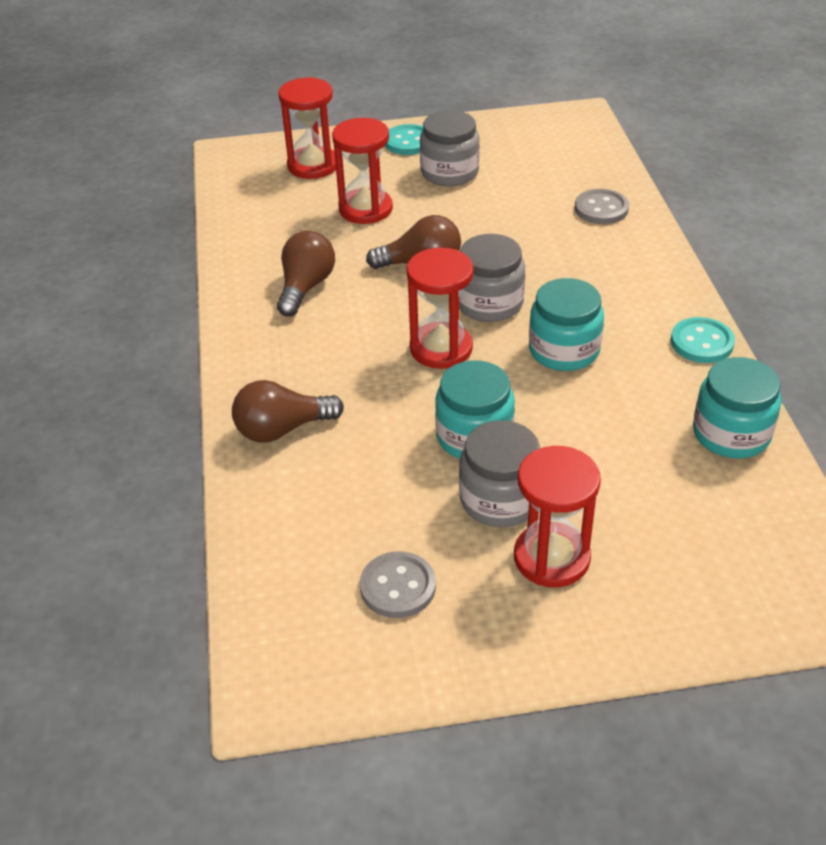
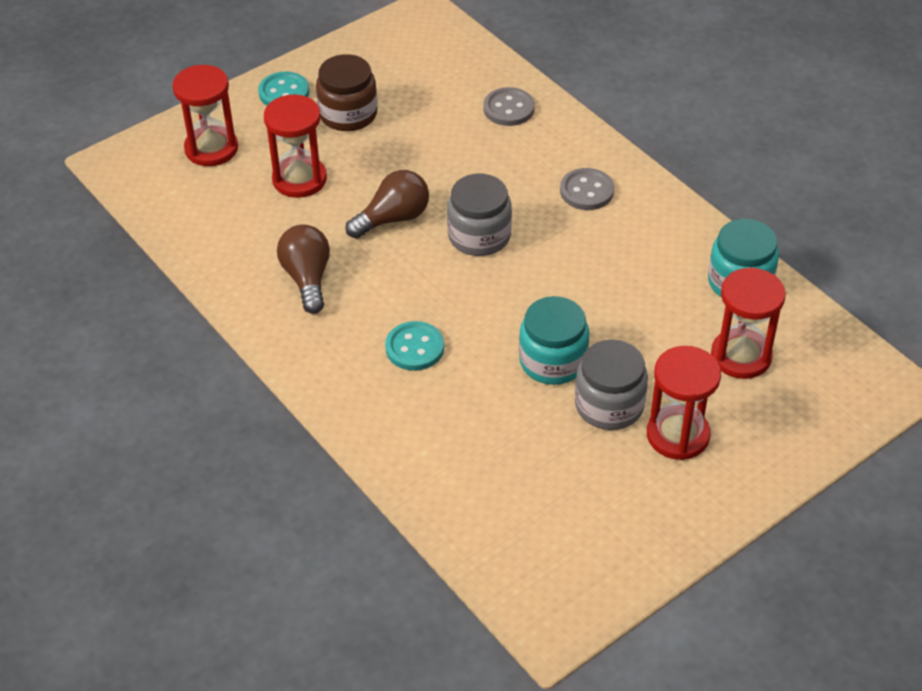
camera: 30 degrees left, 5 degrees up
brown light bulb [232,380,344,443] -> none
grey button [360,551,436,618] -> grey button moved to [560,168,614,210]
red hourglass [407,248,474,369] -> red hourglass moved to [711,267,786,379]
grey jar [420,110,480,186] -> brown jar [316,54,377,131]
turquoise jar [529,278,604,371] -> none
turquoise button [671,317,735,363] -> turquoise button moved to [385,321,444,371]

